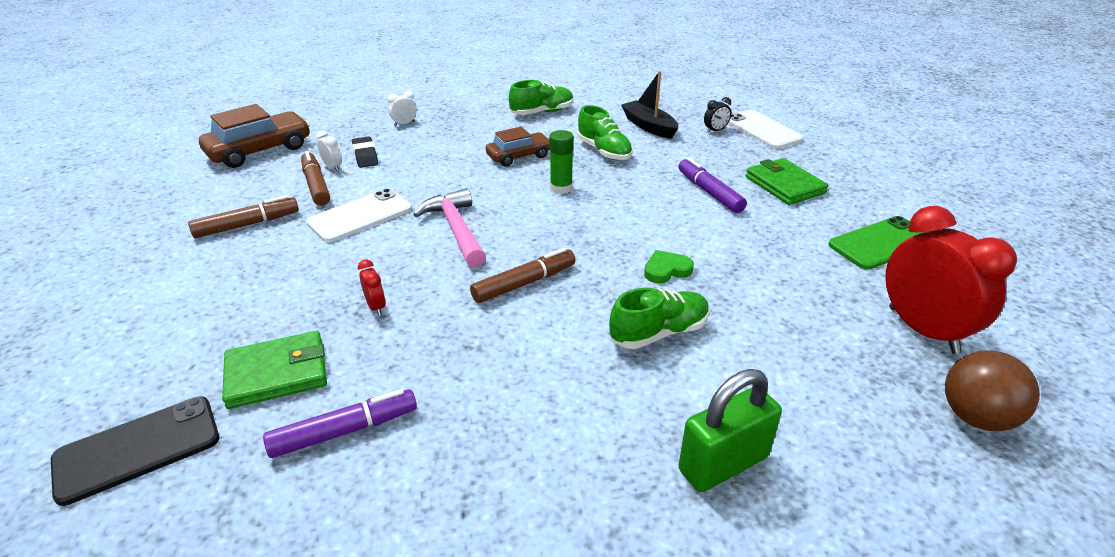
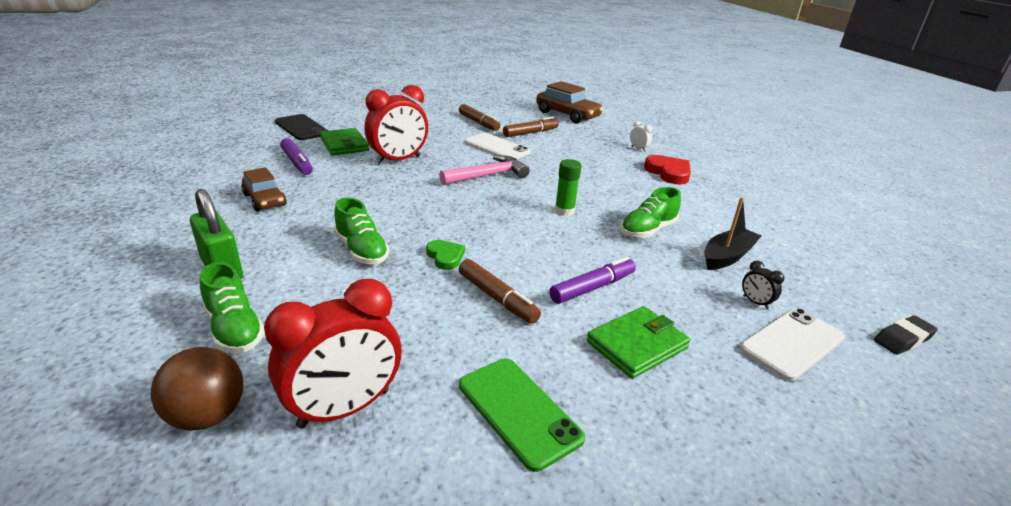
camera: 80 degrees right, 5 degrees down
white clock [316,131,342,172] -> none
black eraser [352,136,378,168] -> black eraser moved to [874,316,938,355]
red clock [358,260,385,315] -> red clock [365,85,428,165], size x2.44
brown marker [470,248,575,303] -> brown marker moved to [459,259,541,324]
brown car [486,127,550,167] -> brown car moved to [241,167,287,211]
green shoe [509,80,574,115] -> green shoe moved to [200,262,265,354]
none -> red heart [644,155,691,185]

